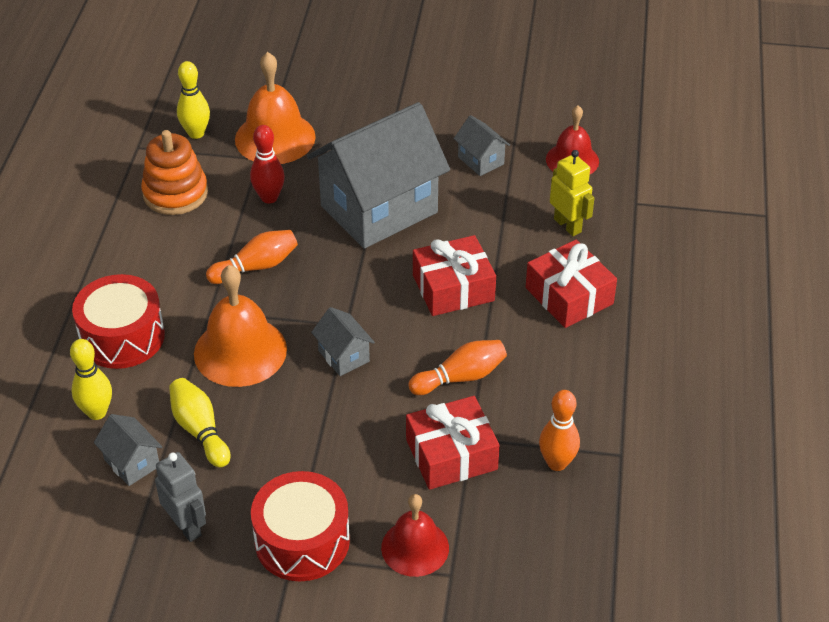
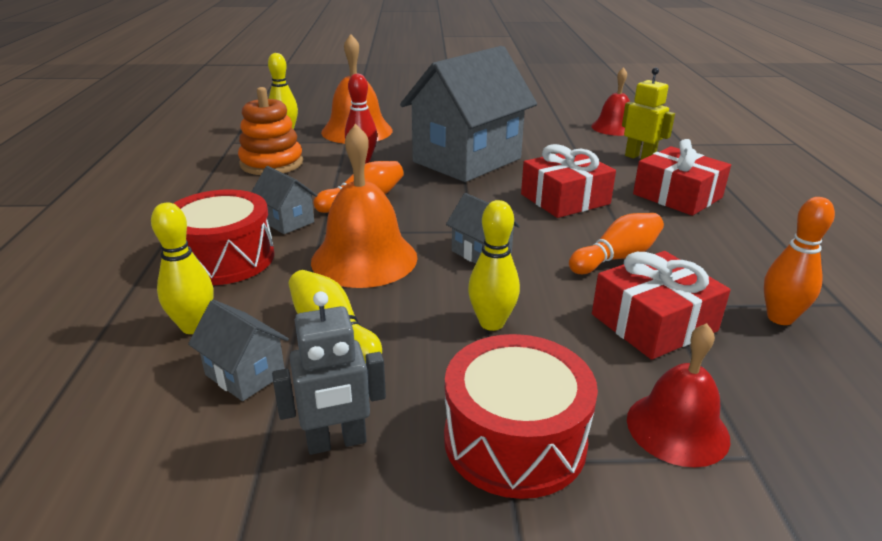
camera: 10 degrees left, 15 degrees down
grey robot [155,452,206,542] -> grey robot turned 120 degrees clockwise [272,291,386,455]
grey house [454,115,510,176] -> grey house moved to [251,166,318,234]
none -> yellow bowling pin [468,200,520,331]

